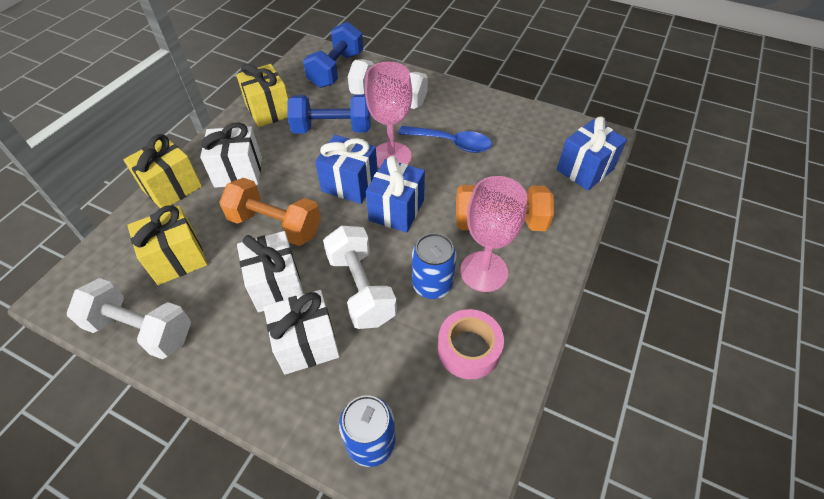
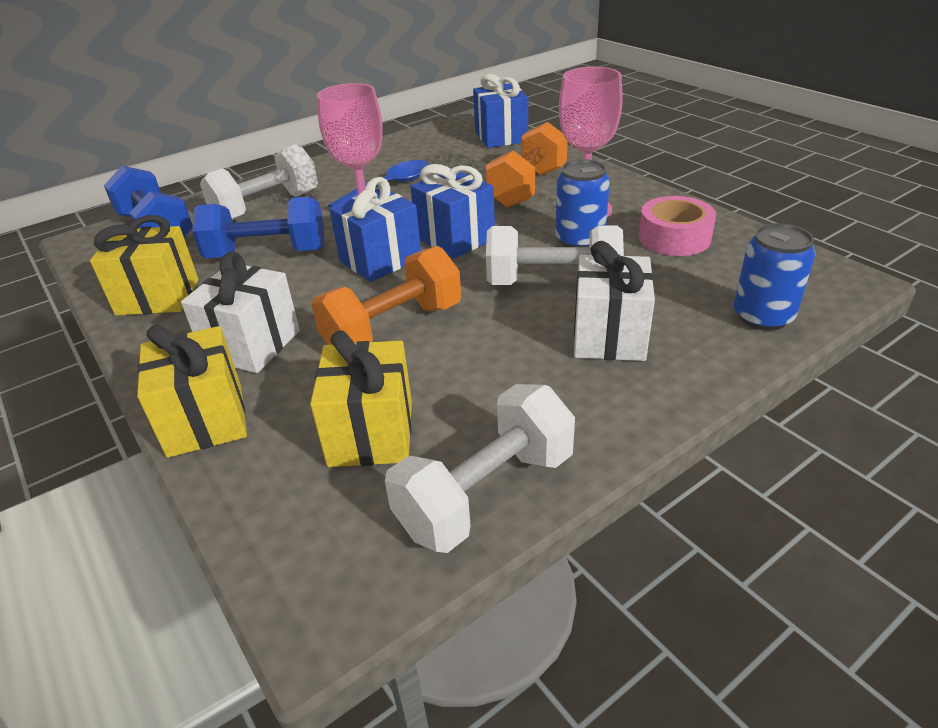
camera: 60 degrees left, 15 degrees down
white gift [237,231,304,312] -> none
blue dumbbell [287,94,371,134] -> blue dumbbell turned 60 degrees clockwise [192,197,324,258]

